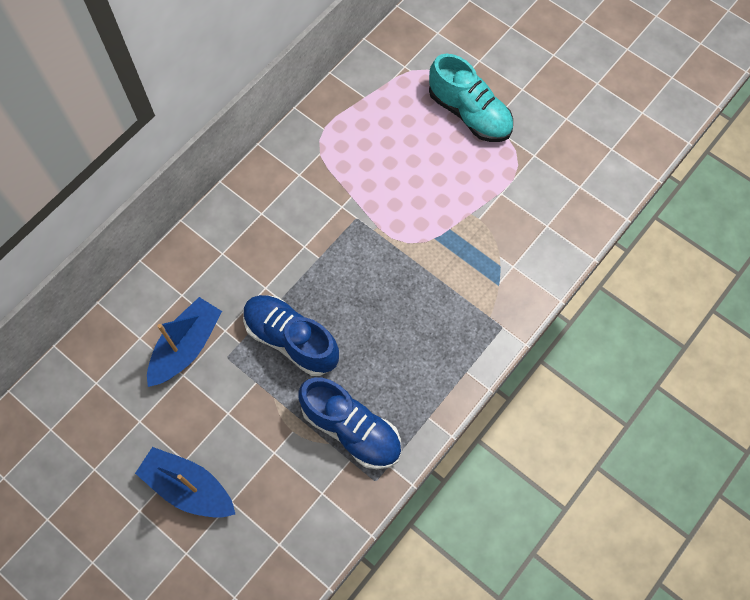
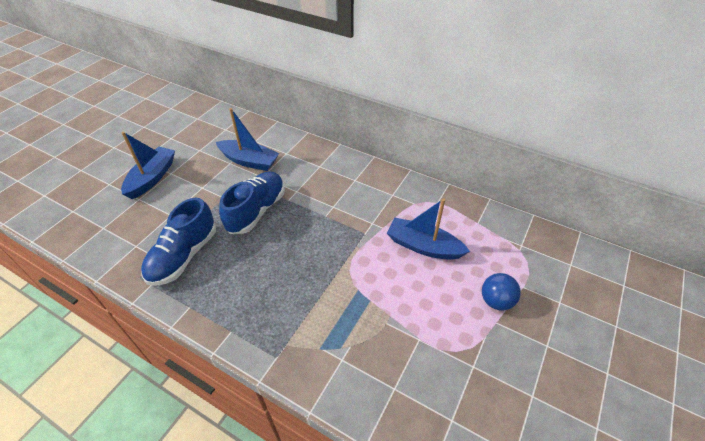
camera: 80 degrees right, 20 degrees down
turquoise shoe [429,54,513,142] -> blue ball [482,273,521,311]
none -> blue boat [387,198,470,260]

